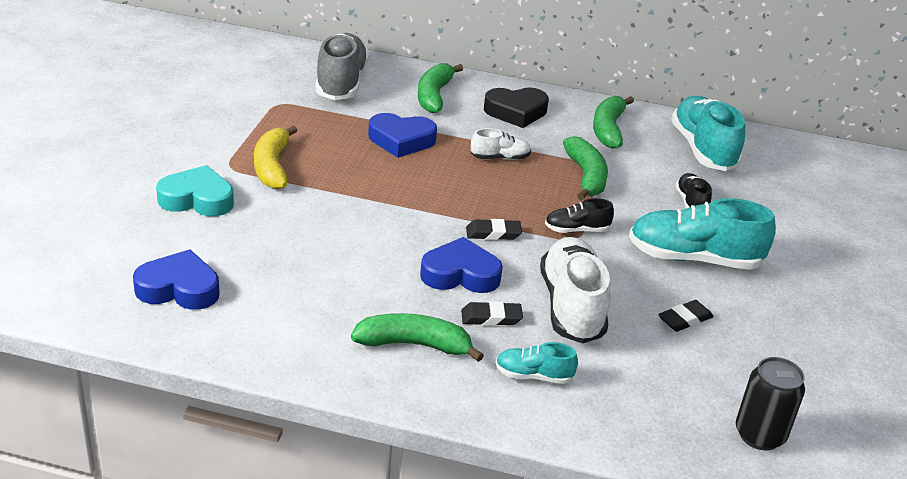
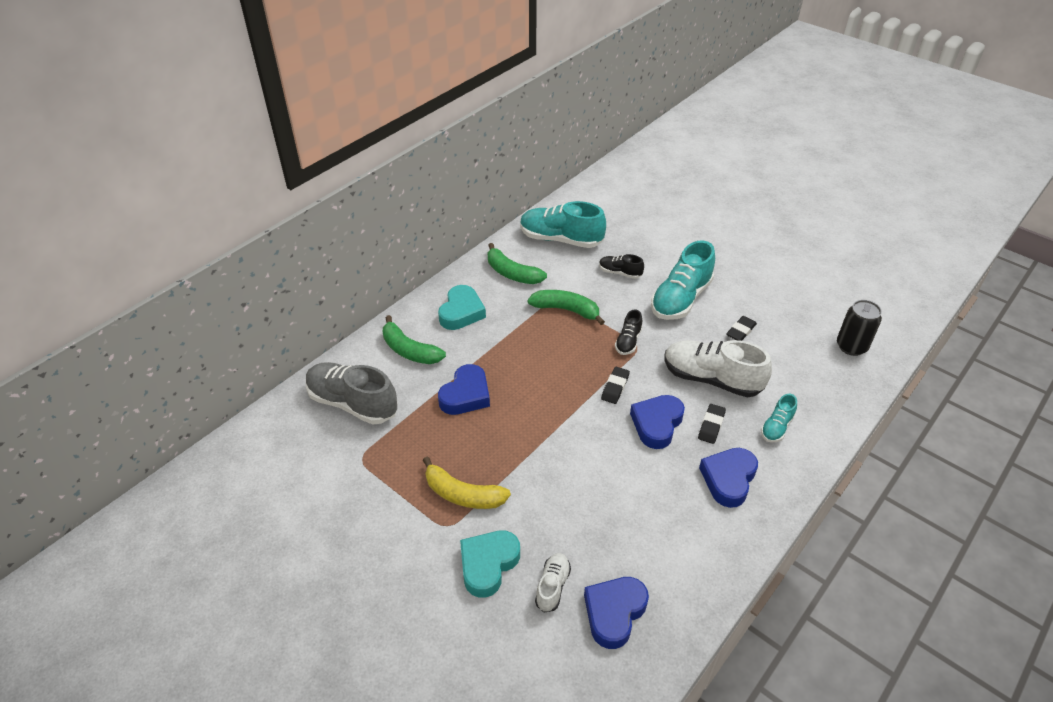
camera: 60 degrees left, 10 degrees up
green banana [351,313,484,362] -> blue heart [699,448,758,508]
white shoe [471,128,531,160] -> white shoe moved to [535,553,571,613]
black heart [484,88,549,128] -> turquoise heart [438,285,486,330]
black eraser [658,300,714,332] -> black eraser turned 45 degrees clockwise [726,316,757,341]

